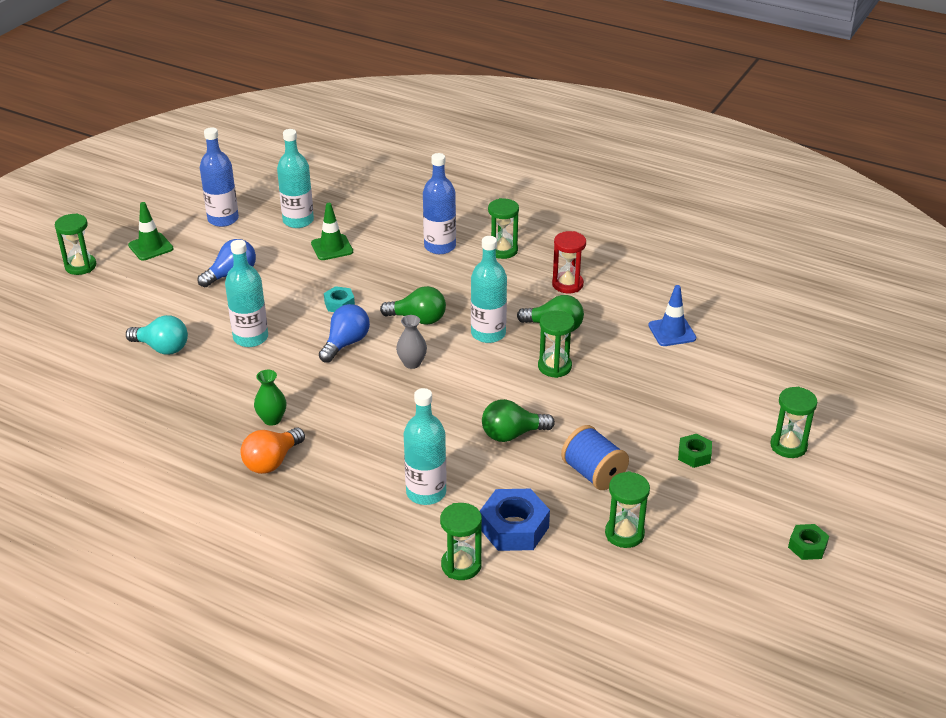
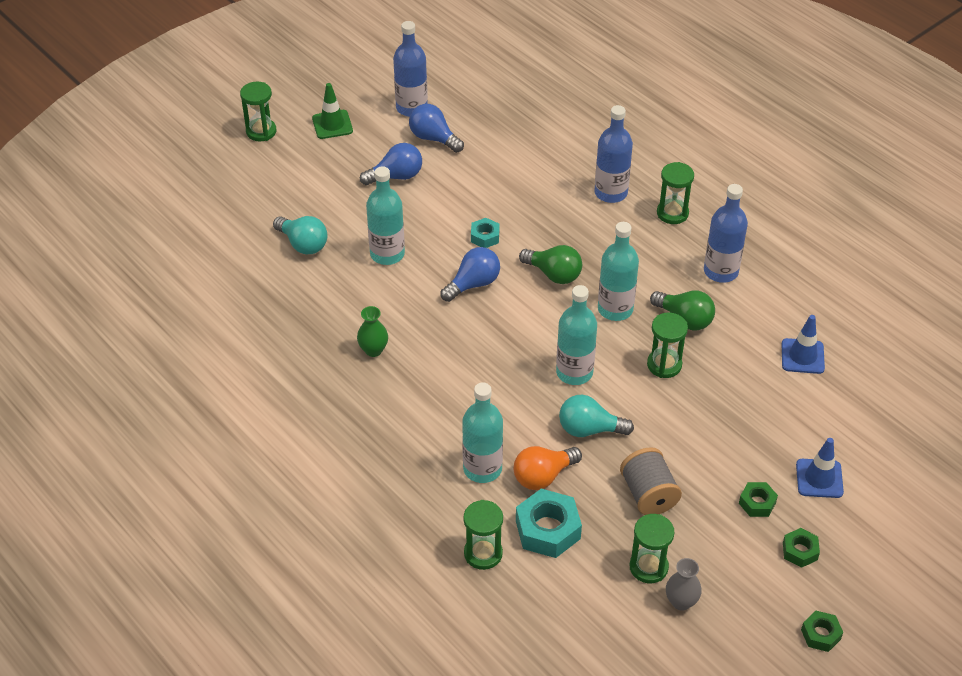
camera: 20 degrees right, 10 degrees up
orange light bulb [241,427,305,474] -> orange light bulb moved to [514,446,582,490]
turquoise bottle [277,129,314,228] -> turquoise bottle moved to [556,285,597,385]
green traffic cone [311,203,353,260] -> none
grey vase [396,315,427,369] -> grey vase moved to [666,558,702,611]
blue nut [480,489,550,551] -> turquoise nut [516,489,582,558]
green light bulb [482,399,555,442] -> turquoise light bulb [559,395,634,437]
red hourglass [552,231,586,293] -> blue bottle [704,184,748,283]
blue spool [561,425,629,490] -> grey spool [620,447,682,515]
green hourglass [770,387,817,458] -> none
none -> blue light bulb [409,104,464,153]
none -> green nut [783,528,820,568]
none -> blue traffic cone [796,438,844,498]

